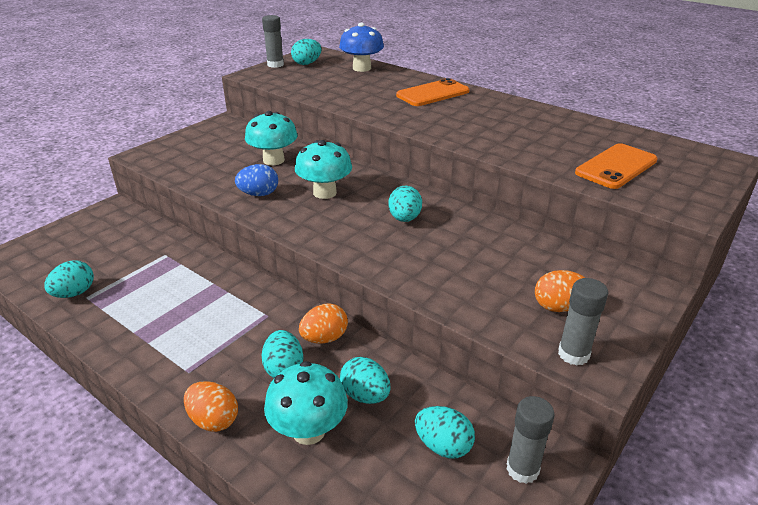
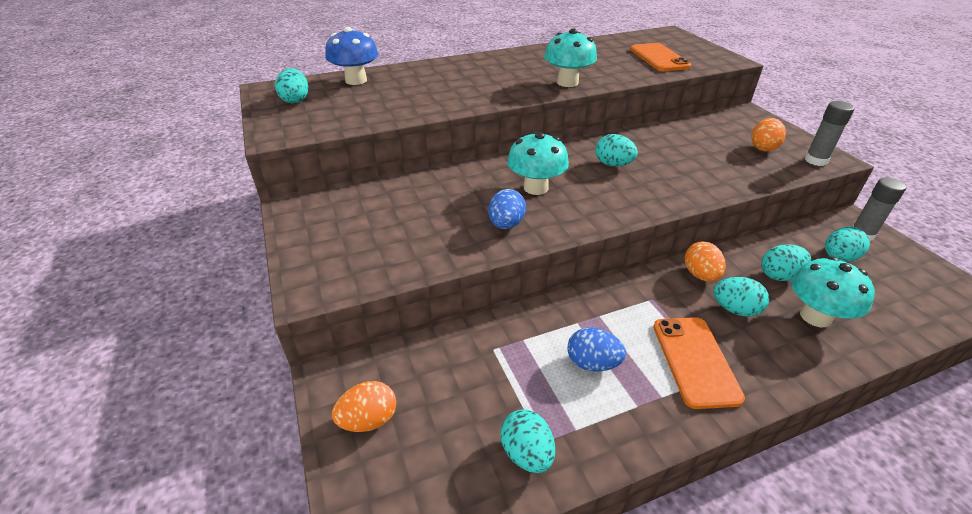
camera: 60 degrees left, 5 degrees up
orange egg [184,381,238,432] -> orange egg moved to [332,381,397,432]
turquoise mushroom [245,111,298,165] -> turquoise mushroom moved to [544,29,597,87]
grey glue stick [262,15,284,68] -> none
orange phone [396,78,470,106] -> orange phone moved to [653,317,745,409]
none -> blue egg [567,327,626,371]

